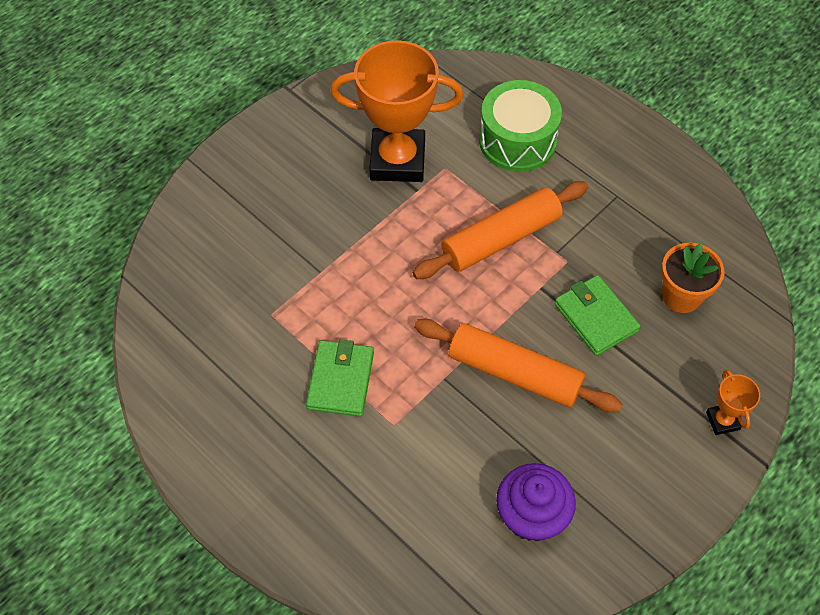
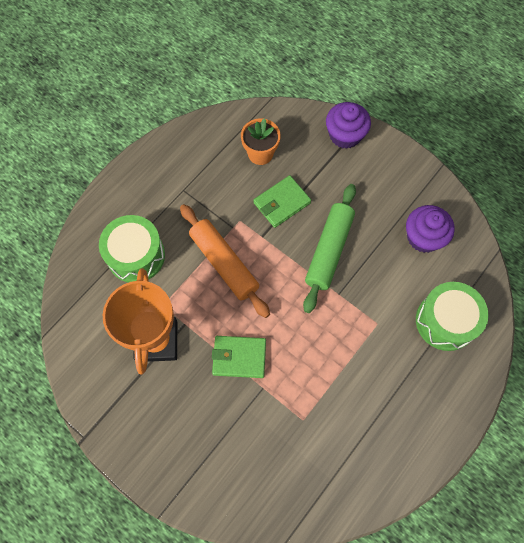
camera: 95 degrees left, 10 degrees up
green wallet [306,339,374,417] -> green wallet moved to [212,336,266,378]
orange rolling pin [414,319,623,413] -> green rolling pin [303,184,356,313]
orange trophy [706,369,760,435] -> purple cupcake [326,102,371,149]
none -> green drum [416,282,488,351]

